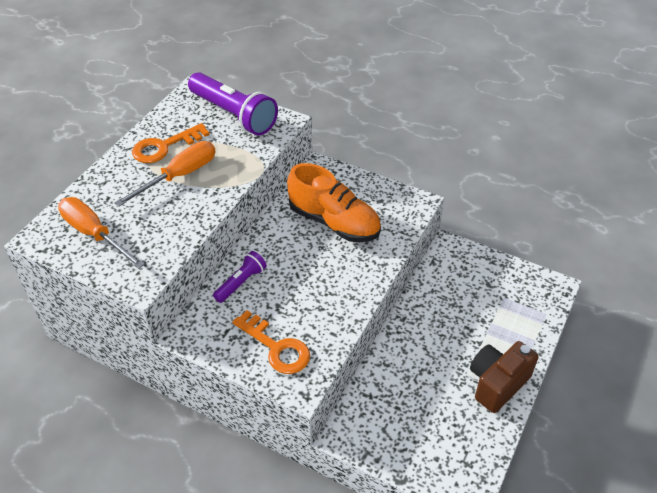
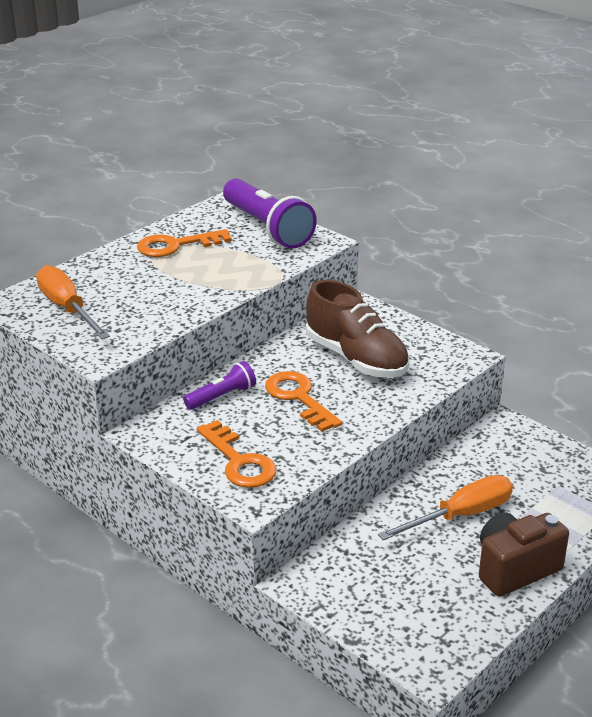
camera: 15 degrees right, 15 degrees down
orange screwdriver [114,141,216,207] -> orange screwdriver moved to [378,475,513,540]
orange shoe [287,163,381,242] -> brown shoe [306,280,409,378]
none -> orange key [265,371,342,432]

